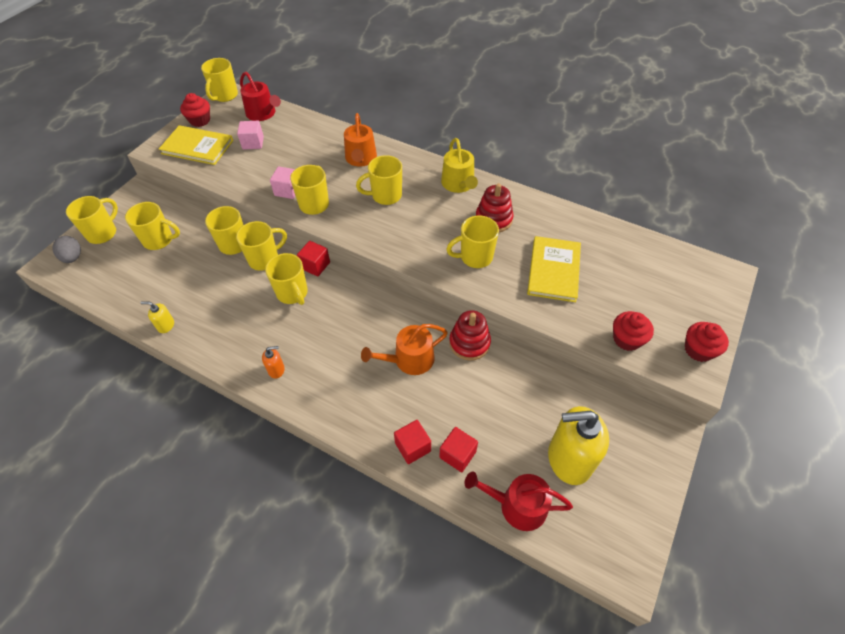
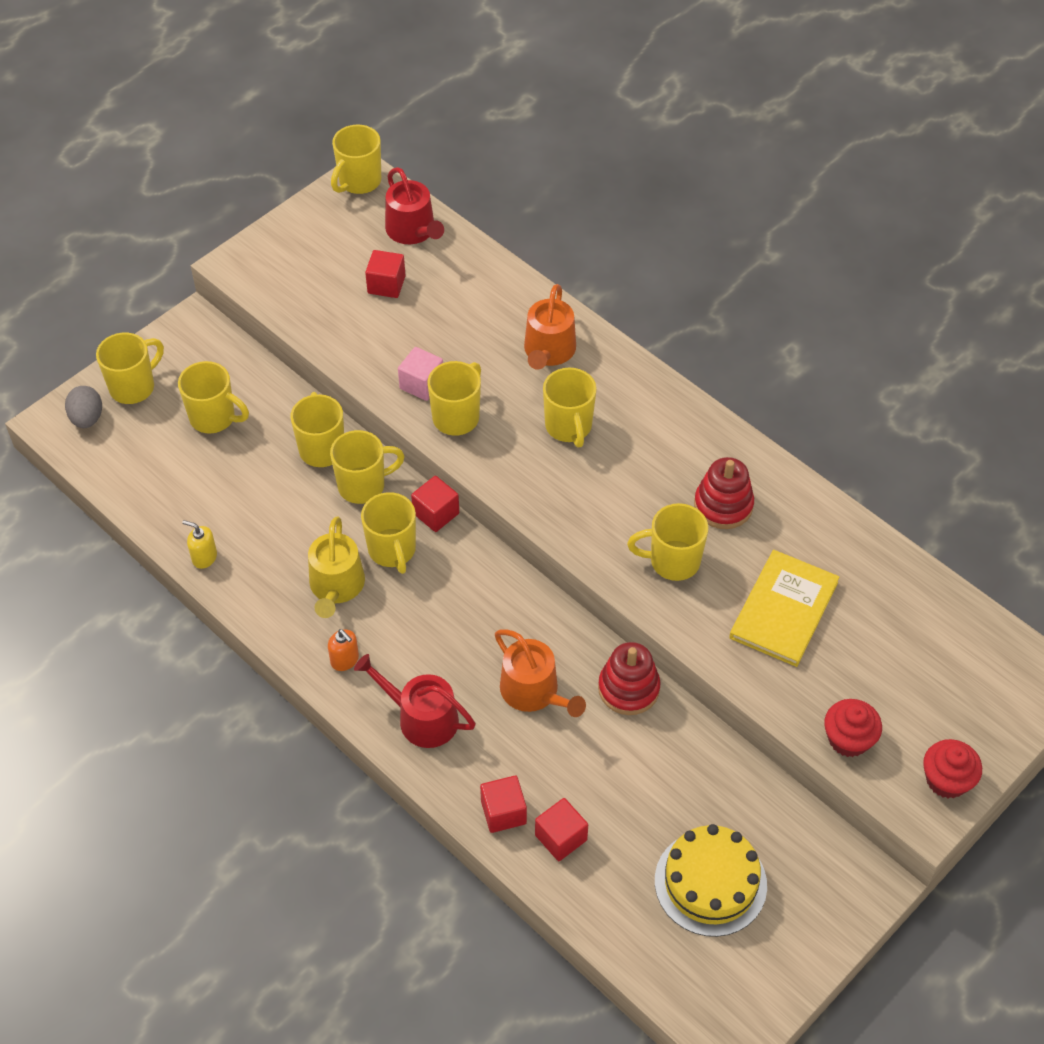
camera: 15 degrees right, 0 degrees up
yellow book [159,125,233,165] -> none
red cupcake [180,93,210,127] -> none
pink cube [237,121,264,150] -> red cube [365,250,406,298]
orange soap dispenser [262,346,285,379] -> orange soap dispenser turned 45 degrees clockwise [328,629,359,671]
yellow mug [356,155,402,205] -> yellow mug turned 105 degrees counterclockwise [543,368,597,447]
orange watering can [361,324,448,375] -> orange watering can turned 120 degrees counterclockwise [495,629,586,717]
yellow watering can [441,138,478,193] -> yellow watering can moved to [308,516,365,618]
red watering can [464,472,573,531] -> red watering can moved to [354,654,476,748]
yellow soap dispenser [548,406,609,485] -> yellow cake [655,824,767,937]

